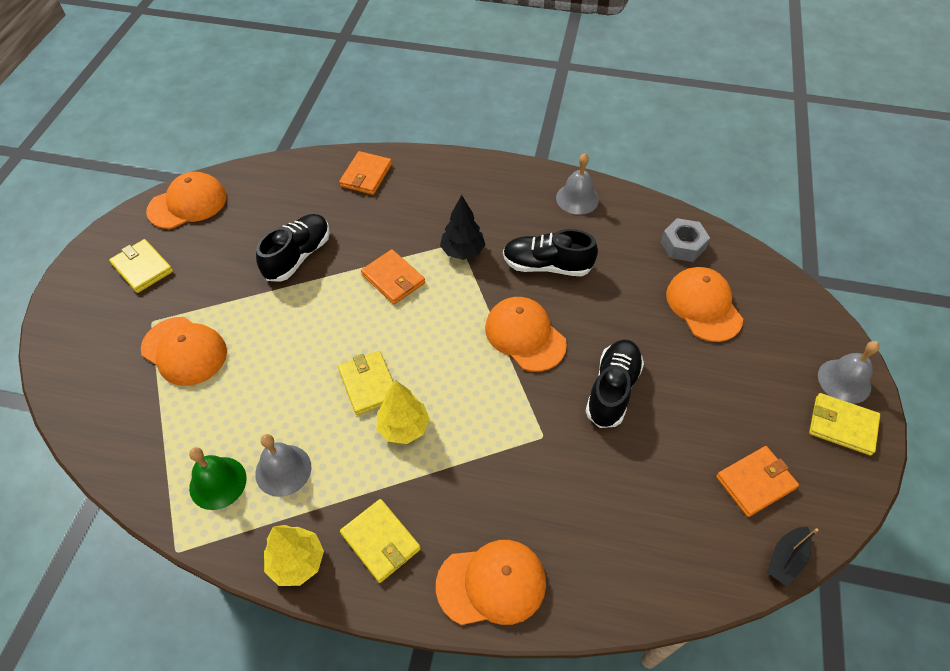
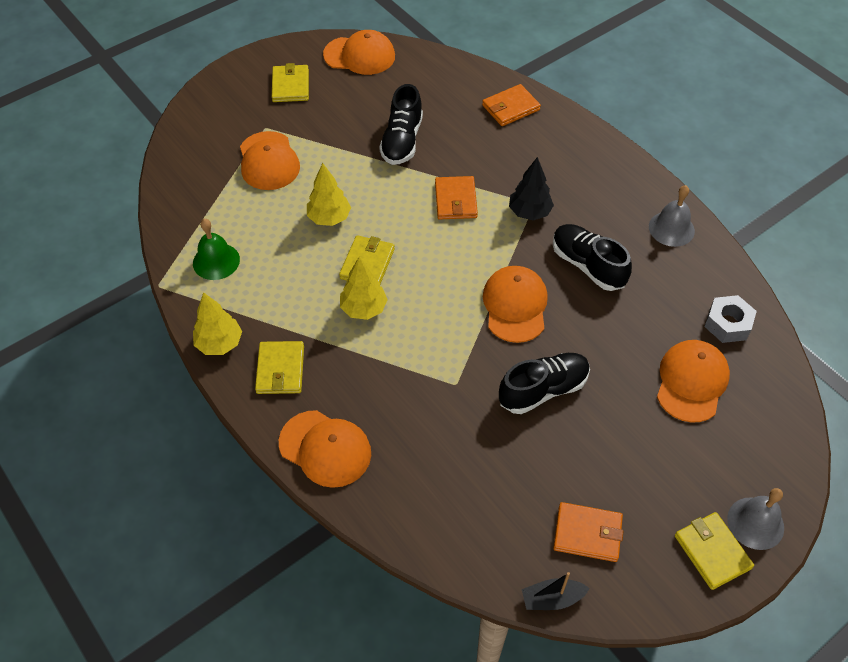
camera: 40 degrees right, 0 degrees up
grey bell [255,434,311,497] -> none
black shoe [256,214,330,282] -> black shoe turned 120 degrees clockwise [379,84,423,165]
none -> yellow tree [307,163,351,226]

